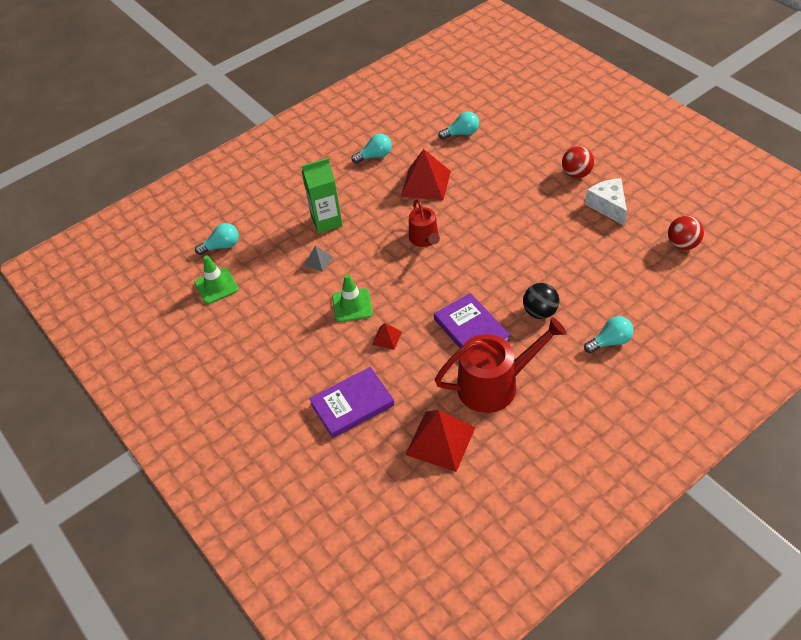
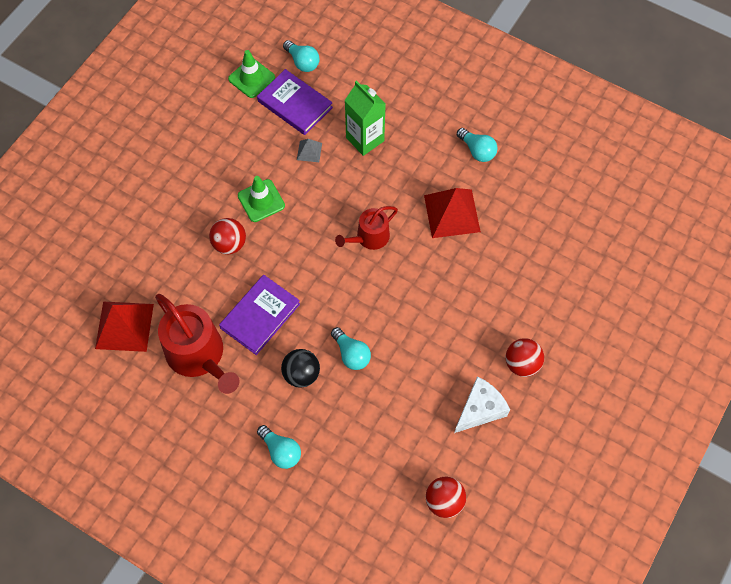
camera: 65 degrees right, 15 degrees up
purple book [309,367,395,438] -> purple book moved to [257,69,333,135]
red pyramid [372,323,402,350] -> red ball [209,218,246,254]
turquoise light bulb [439,111,479,140] -> turquoise light bulb moved to [331,327,371,370]

